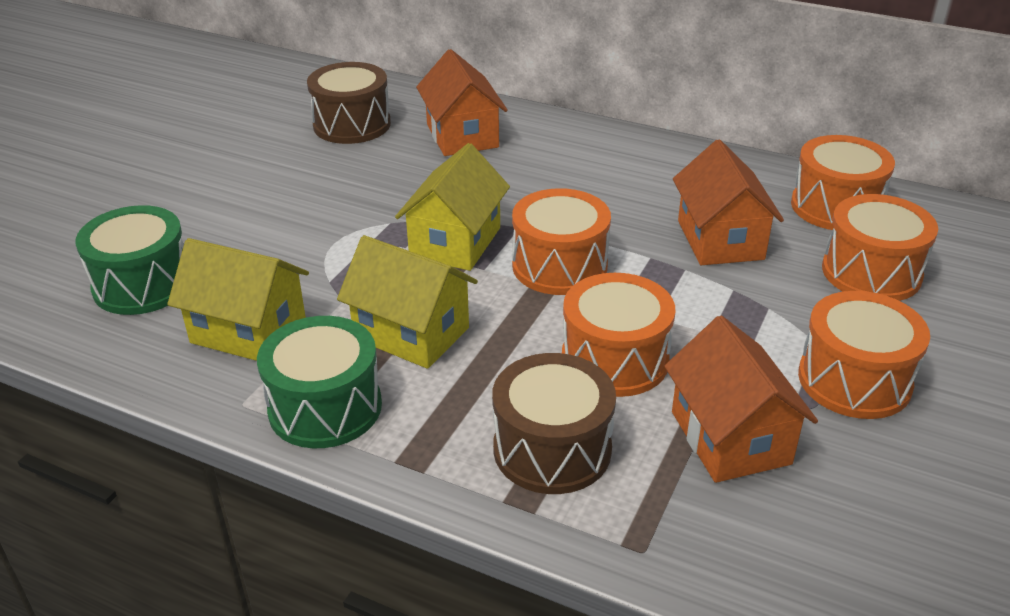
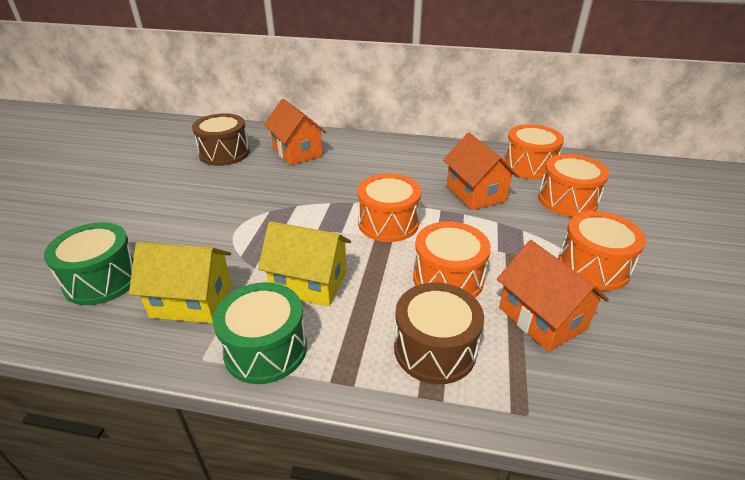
camera: 15 degrees left, 0 degrees up
yellow house [395,143,510,271] -> none

